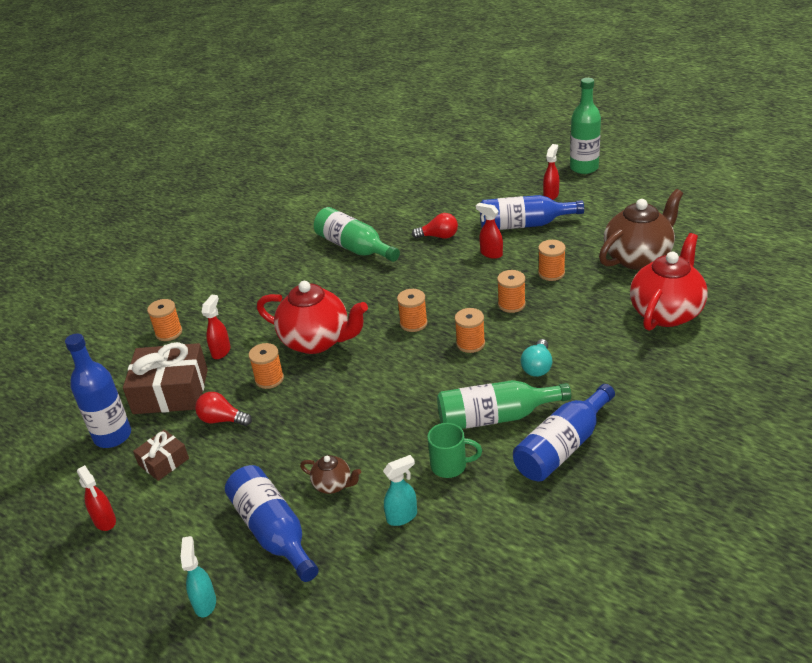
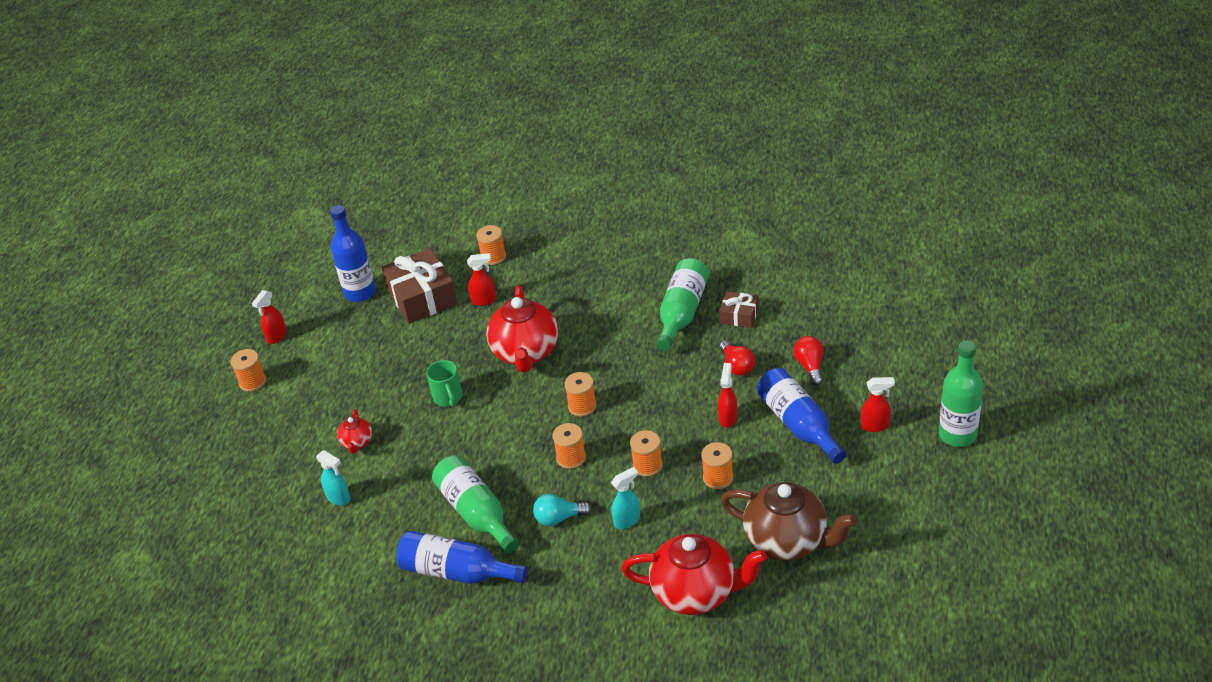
camera: 65 degrees right, 5 degrees up
brown gift [133,430,189,481] -> brown gift moved to [720,291,759,328]
turquoise spray bottle [181,536,216,617] -> turquoise spray bottle moved to [611,467,640,529]
red light bulb [195,392,252,426] -> red light bulb moved to [794,336,823,386]
blue bottle [225,465,319,582] -> none
orange spool [248,343,284,389] -> orange spool moved to [231,349,266,392]
brown teapot [300,455,361,494] -> red teapot [337,409,372,454]
green mug [427,423,482,478] -> green mug moved to [426,360,462,407]

